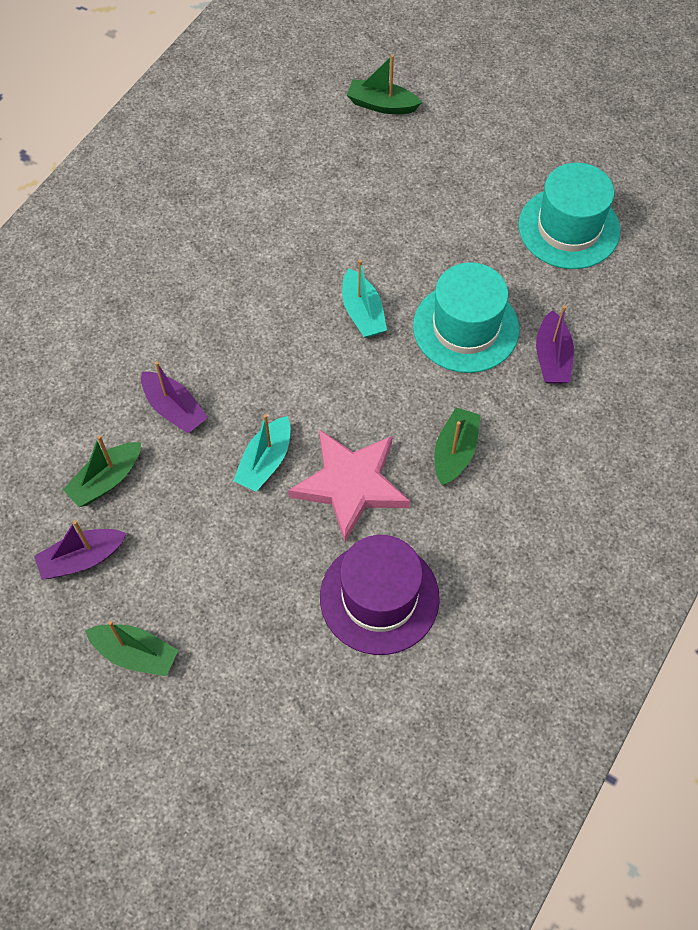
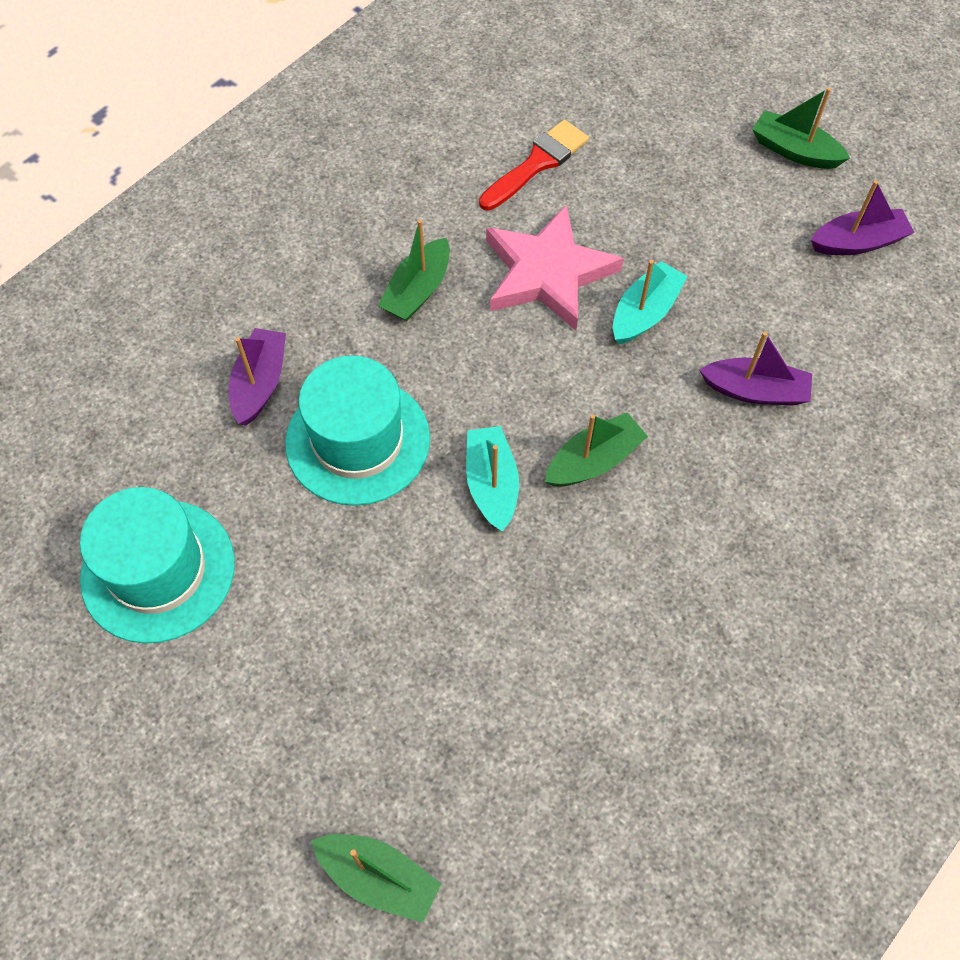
camera: 170 degrees left, 0 degrees up
green boat [63,435,141,507] -> green boat moved to [545,412,648,487]
purple boat [141,361,208,434] -> purple boat turned 135 degrees clockwise [700,332,812,406]
purple hat [320,535,440,655] -> red brush [479,119,589,211]

